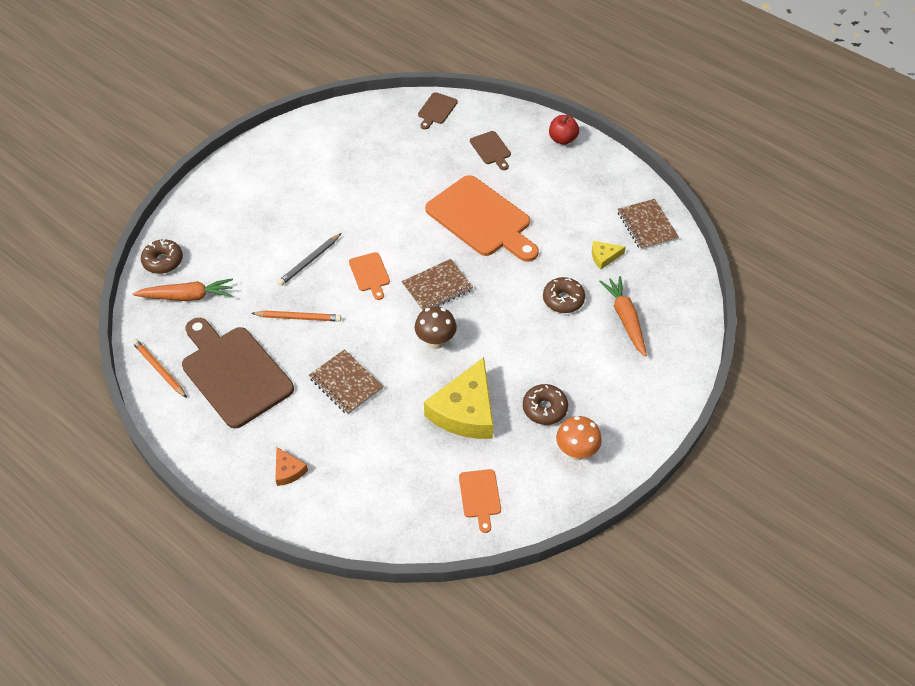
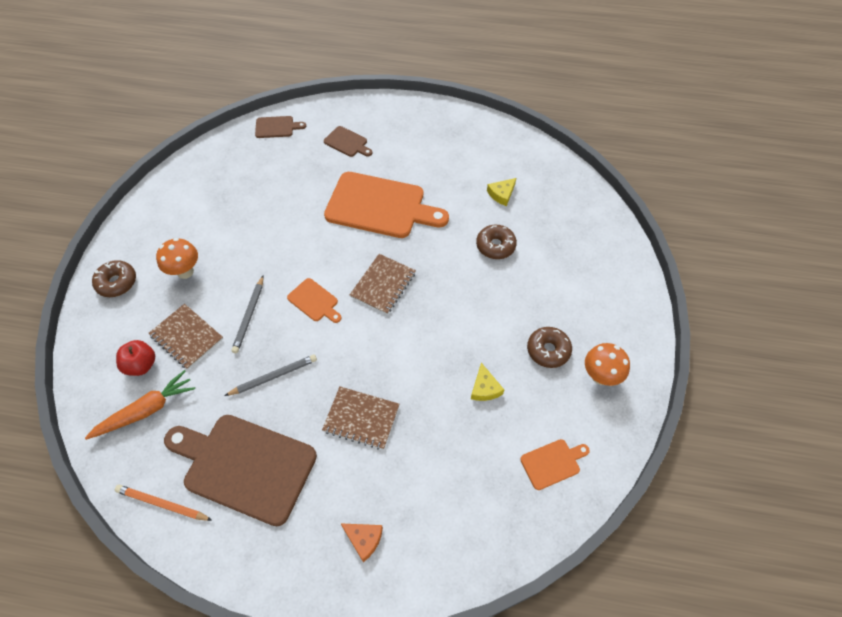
camera: 30 degrees left, 5 degrees up
brown donut [141,239,183,274] -> brown donut moved to [92,260,136,297]
orange pencil [251,310,341,322] -> grey pencil [224,355,317,396]
brown mushroom [415,306,457,349] -> none
brown cutting board [418,92,458,130] -> brown cutting board turned 90 degrees counterclockwise [255,116,306,138]
yellow cheese [424,357,493,439] -> yellow cheese [471,363,504,401], size x0.45
orange cutting board [459,469,501,533] -> orange cutting board turned 75 degrees counterclockwise [520,439,590,490]
red apple [549,115,579,145] -> red apple moved to [116,340,155,376]
orange carrot [599,276,647,357] -> none
brown notebook [618,199,679,250] -> brown notebook moved to [149,304,223,370]
none -> orange mushroom [156,238,198,279]

